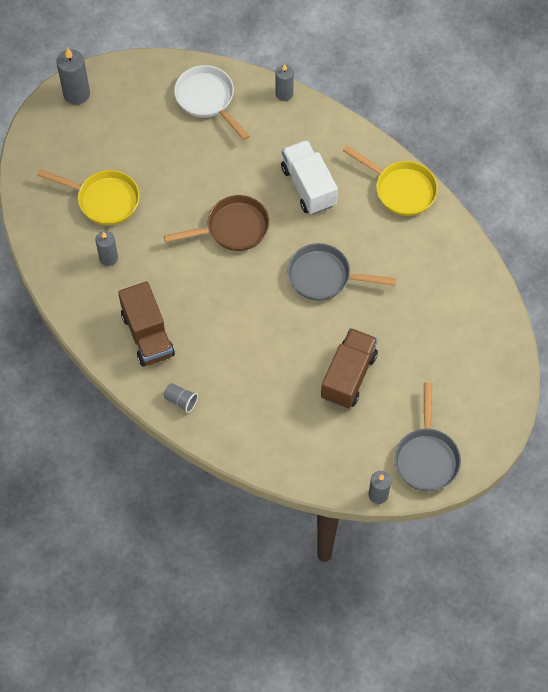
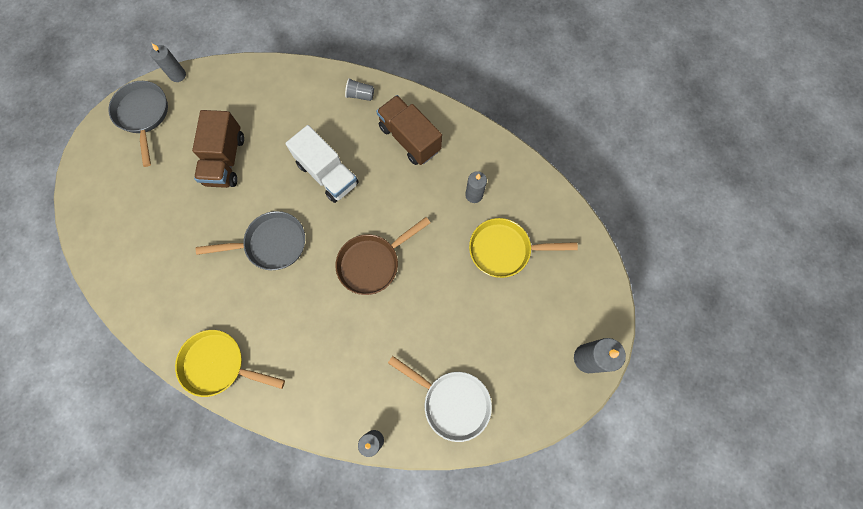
camera: 160 degrees right, 10 degrees up
white truck [281,140,338,215] -> white truck moved to [286,125,359,203]

